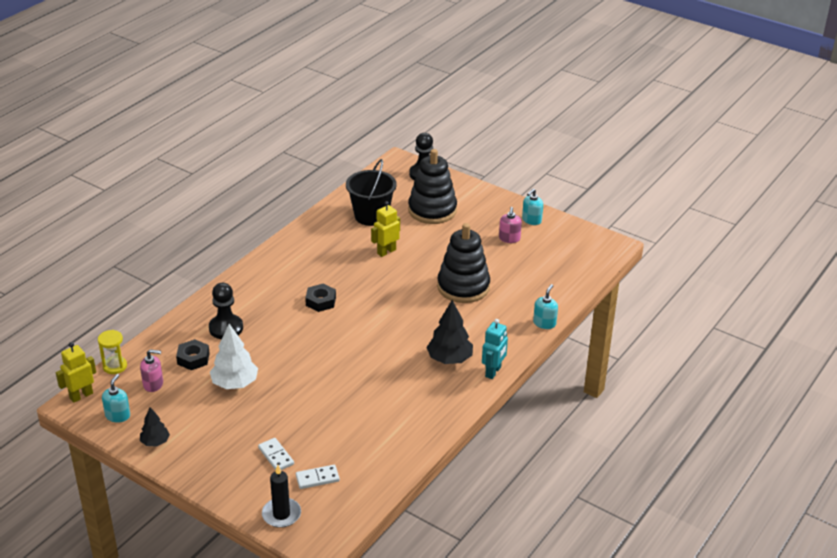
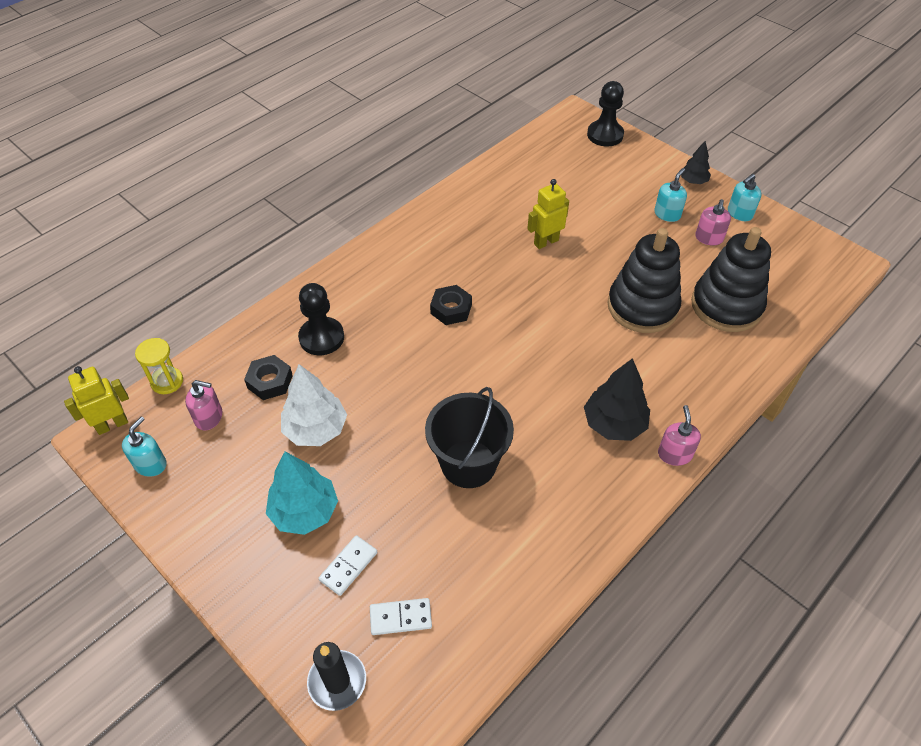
camera: 10 degrees right, 15 degrees up
black tree [140,407,170,447] -> black tree moved to [681,141,711,184]
white domino [258,438,294,470] -> white domino turned 60 degrees clockwise [319,535,377,596]
black bucket [346,159,397,226] -> black bucket moved to [425,387,514,488]
black stacking toy [408,149,457,224] -> black stacking toy moved to [691,227,771,332]
turquoise robot [482,319,508,379] -> pink soap dispenser [658,405,701,466]
turquoise soap dispenser [533,284,558,329] -> turquoise soap dispenser moved to [654,168,687,222]
none -> turquoise tree [266,452,338,535]

